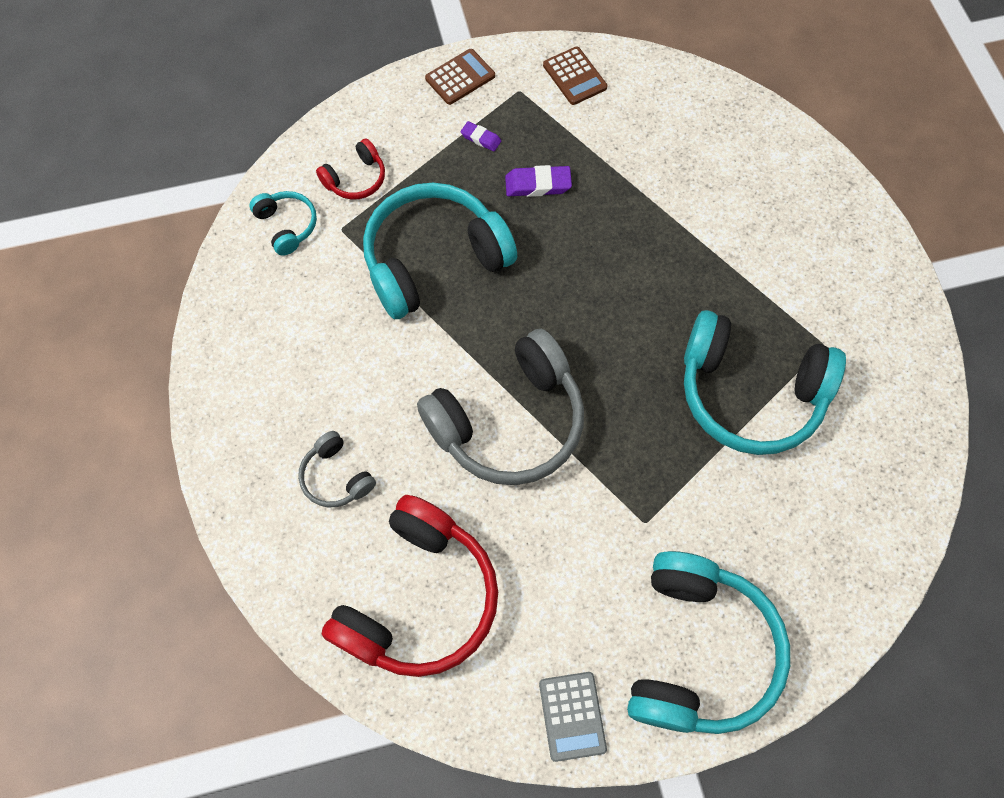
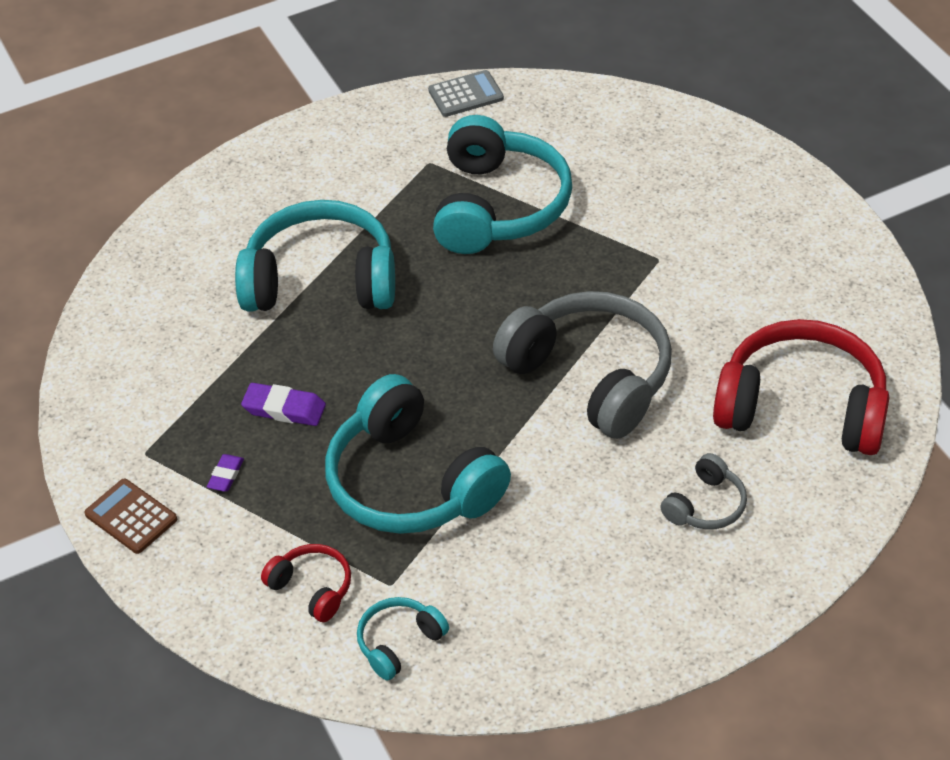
camera: 100 degrees left, 20 degrees down
purple eraser [505,165,572,197] -> purple eraser turned 60 degrees counterclockwise [241,383,326,426]
grey calculator [539,672,607,762] -> grey calculator moved to [428,70,504,117]
brown calculator [543,47,607,105] -> none
turquoise headphones [627,551,790,734] -> turquoise headphones moved to [235,200,395,311]

